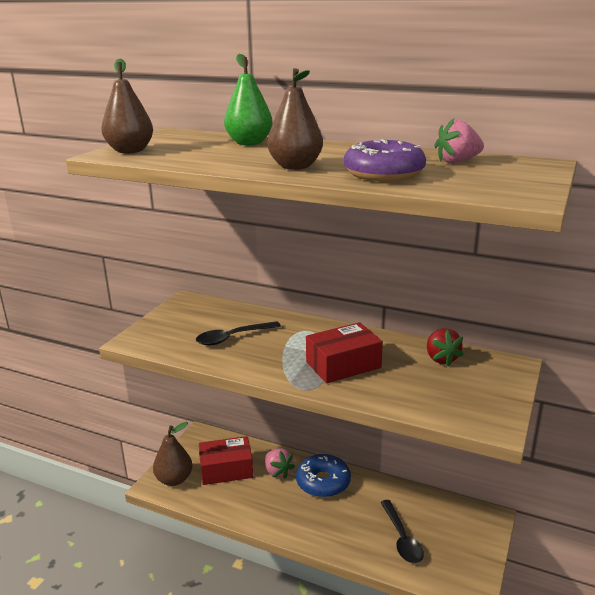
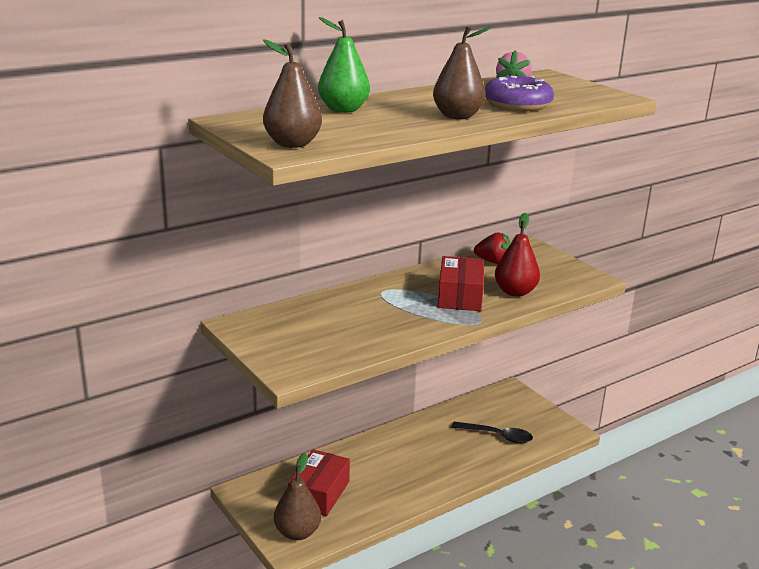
camera: 60 degrees left, 0 degrees up
black spoon [196,321,281,346] -> none
pink strawberry [265,448,295,479] -> none
blue donut [296,454,351,498] -> none
none -> red pear [495,213,540,297]

